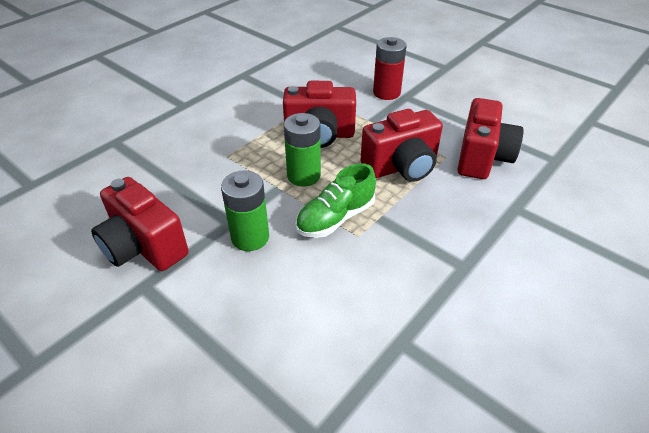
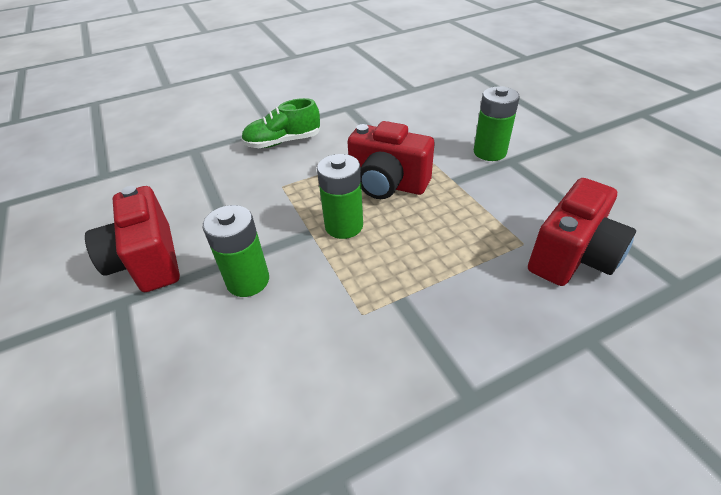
camera: 25 degrees right, 0 degrees up
green shoe [295,163,376,238] -> green shoe moved to [241,98,320,148]
red camera [360,109,443,182] -> none
red battery [373,37,407,100] -> green battery [474,86,520,161]

